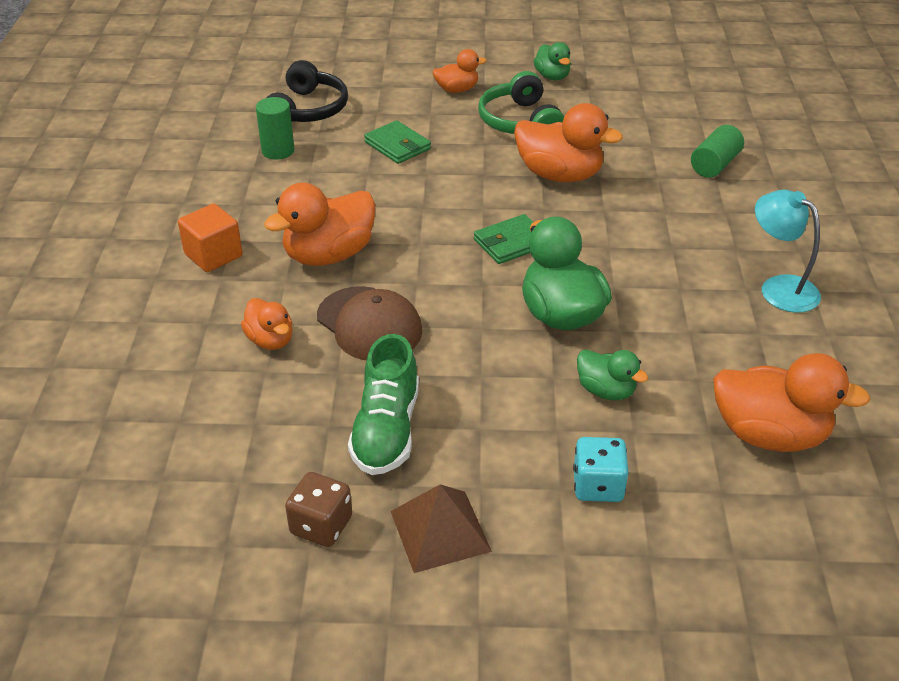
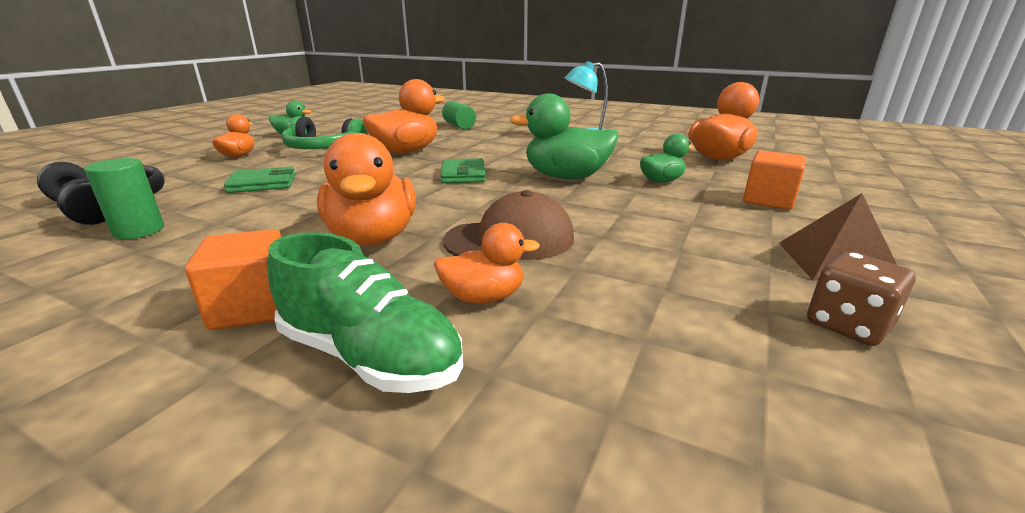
camera: 65 degrees left, 15 degrees down
green shoe [348,334,419,475] -> green shoe moved to [268,232,463,393]
turquoise dice [573,437,629,502] -> orange cube [743,150,806,210]

